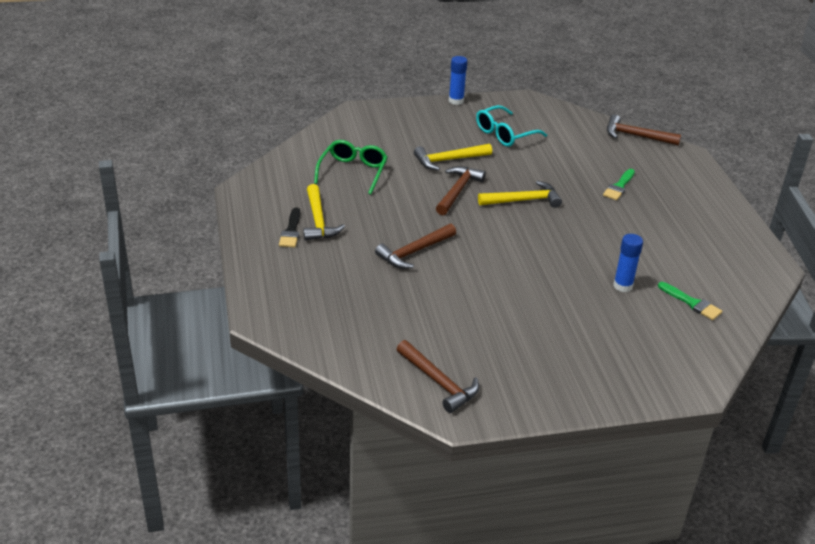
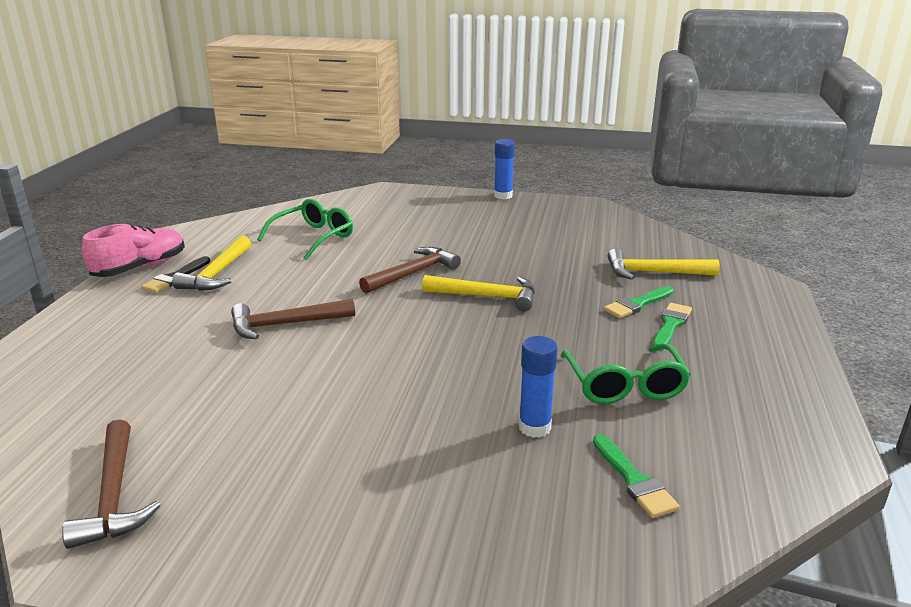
camera: 25 degrees right, 10 degrees down
yellow hammer [414,144,492,171] -> yellow hammer moved to [608,249,720,280]
turquoise glasses [476,105,547,147] -> none
brown hammer [607,115,681,146] -> none
none -> pink shoe [82,224,185,277]
none -> green glasses [561,343,691,404]
none -> green brush [653,303,692,350]

